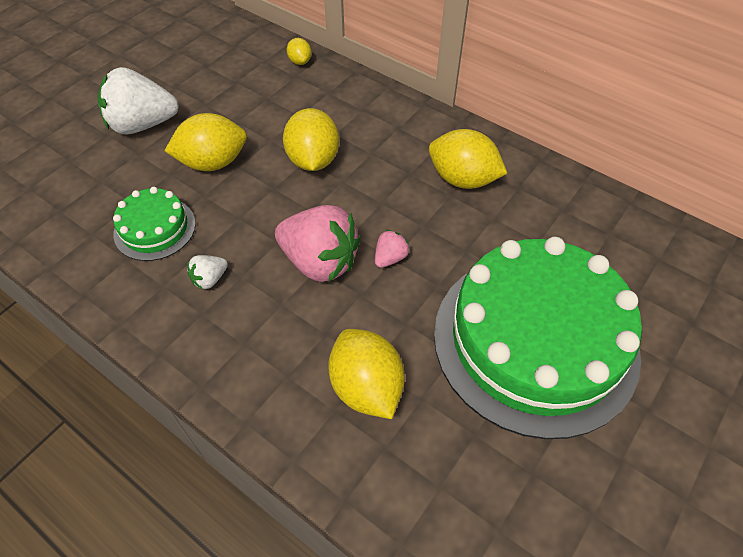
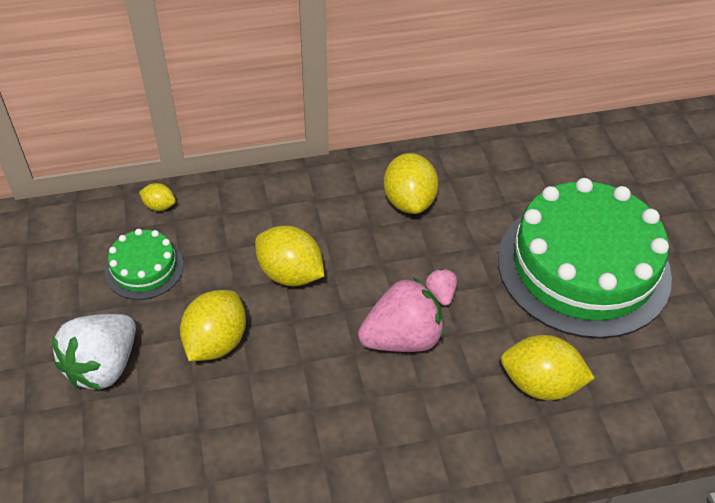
camera: 50 degrees left, 5 degrees down
green cake [113,187,196,261] -> green cake moved to [105,229,184,300]
white strawberry [187,255,228,289] -> none
yellow lemon [429,129,508,189] -> yellow lemon turned 75 degrees counterclockwise [384,153,439,214]

